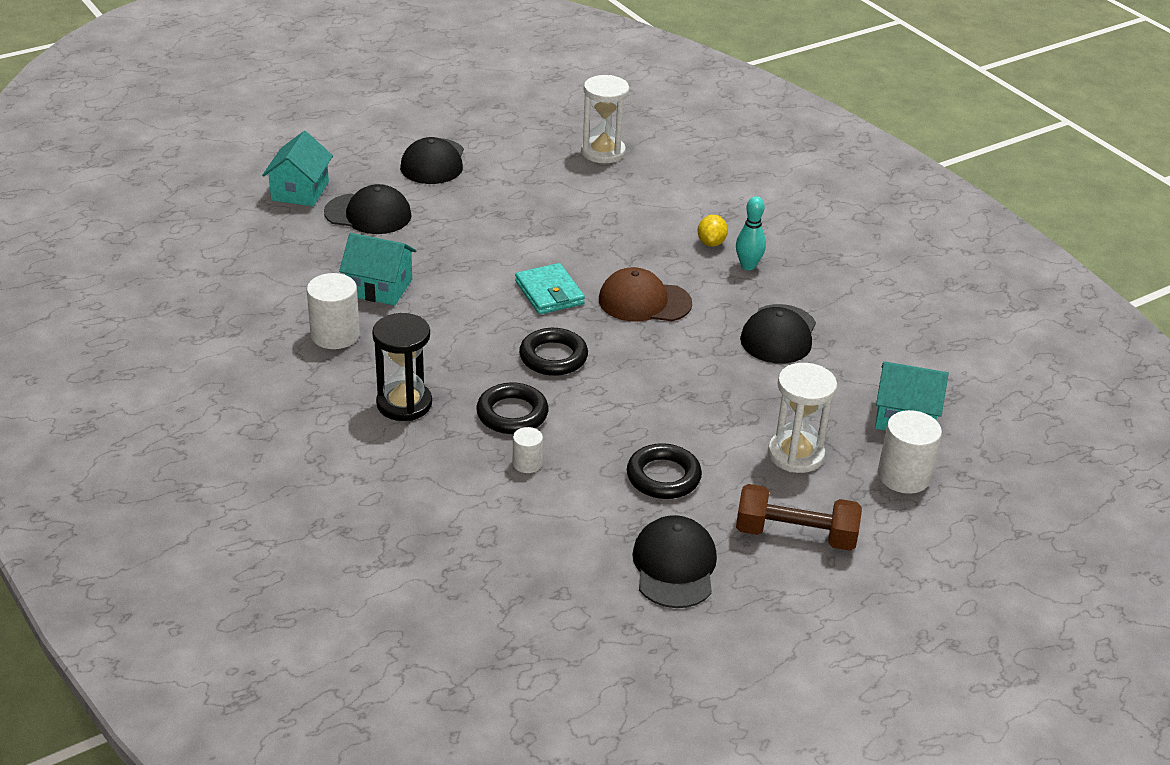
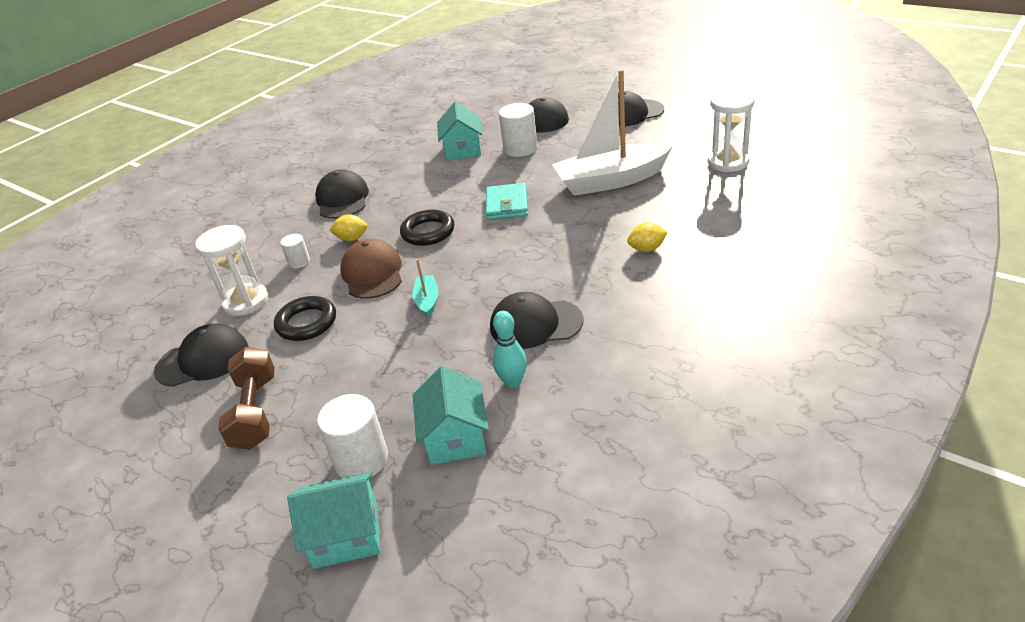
camera: 75 degrees right, 0 degrees up
turquoise house [262,131,333,206] -> turquoise house moved to [287,472,380,569]
white cylinder [307,273,360,349] -> white cylinder moved to [499,103,538,157]
black hourglass [372,313,432,421] -> black cap [315,169,369,219]
black ring [476,382,549,434] -> yellow lemon [329,214,367,241]
turquoise wallet [515,263,585,315] -> turquoise wallet turned 45 degrees counterclockwise [486,183,528,220]
brown cap [599,267,692,322] -> brown cap moved to [340,239,402,299]
turquoise bowling pin [736,196,766,270] -> turquoise bowling pin moved to [493,311,527,388]
white hourglass [768,363,837,473] -> white hourglass moved to [195,225,268,316]
none -> turquoise boat [412,259,439,318]
none -> white boat [552,69,673,196]

